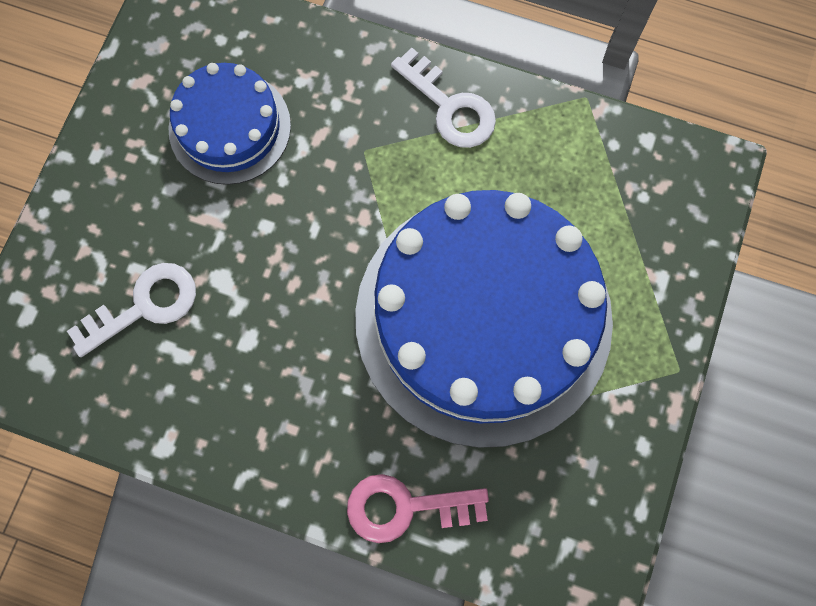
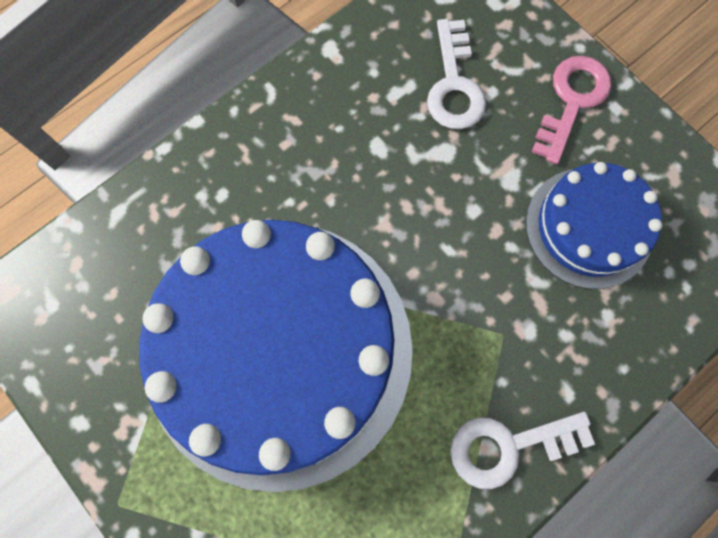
camera: 120 degrees right, 0 degrees up
pink key [347,474,489,543] -> pink key moved to [532,56,611,164]

